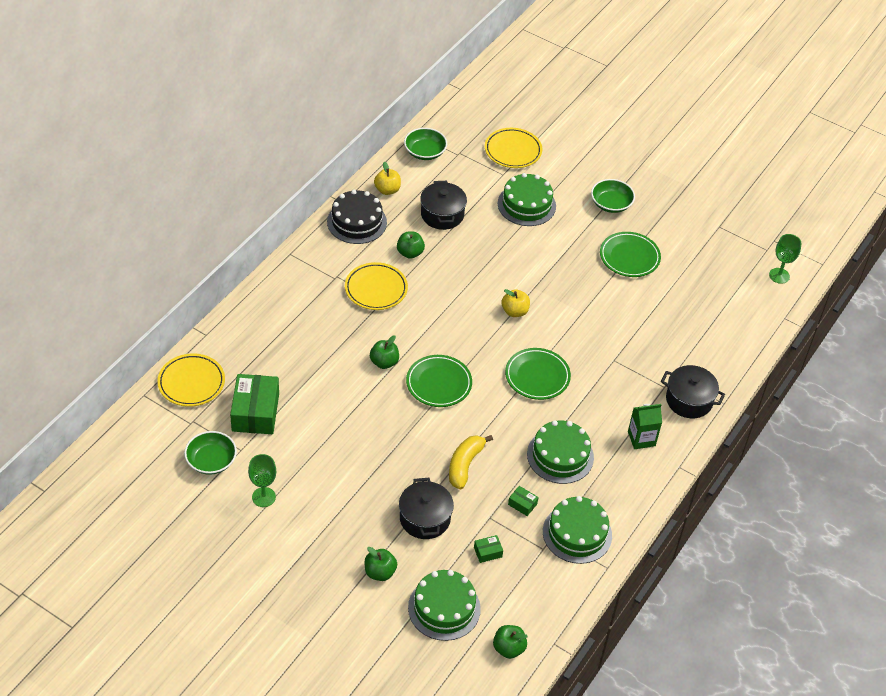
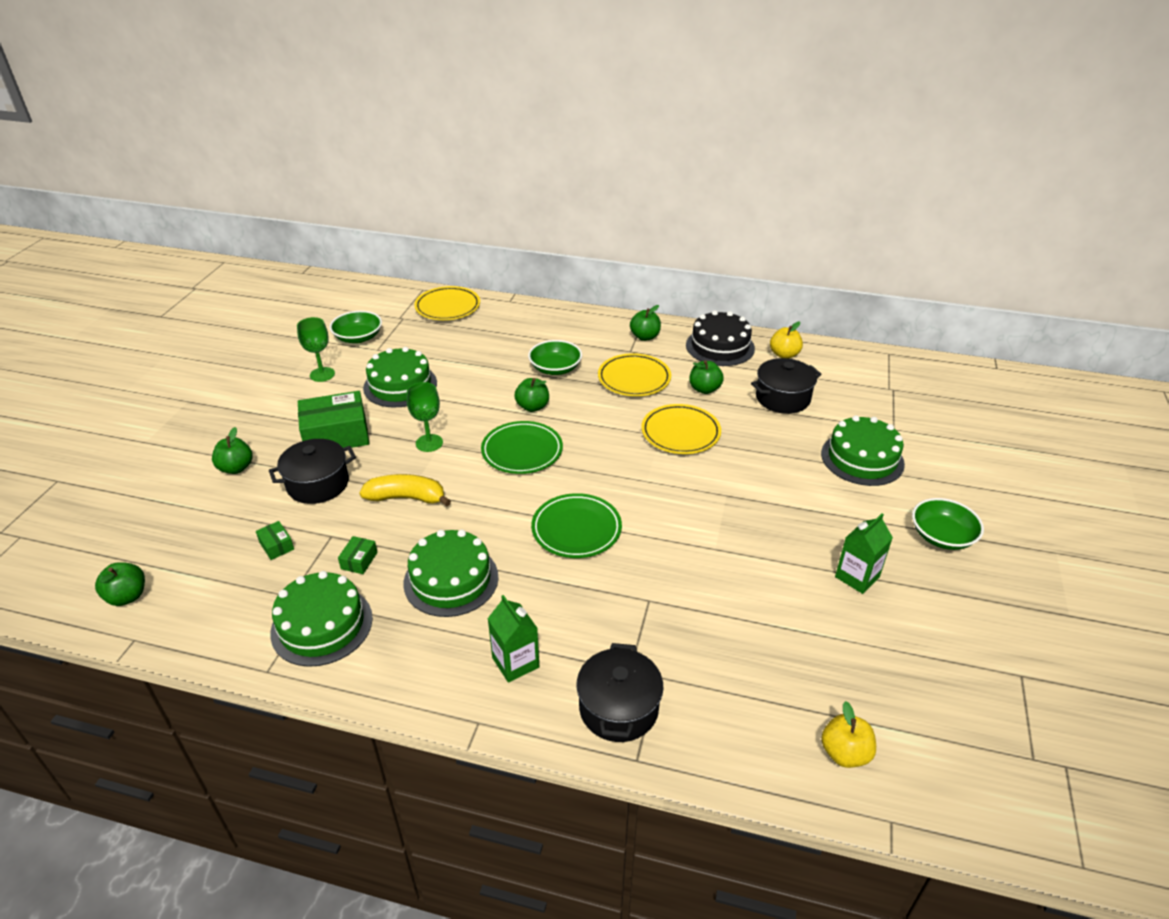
camera: 75 degrees right, 10 degrees down
green box [230,374,279,434] -> green box moved to [298,391,369,448]
green bowl [404,128,447,160] -> green bowl moved to [528,340,582,375]
green cake [408,570,481,641] -> green cake moved to [363,347,437,407]
yellow plate [485,128,542,168] -> yellow plate moved to [641,404,721,454]
yellow apple [501,289,530,317] -> yellow apple moved to [821,701,876,768]
green plate [600,232,661,277] -> green carton [835,513,893,594]
green goblet [769,234,802,284] -> green goblet moved to [406,382,443,452]
none -> green apple [630,305,661,341]

